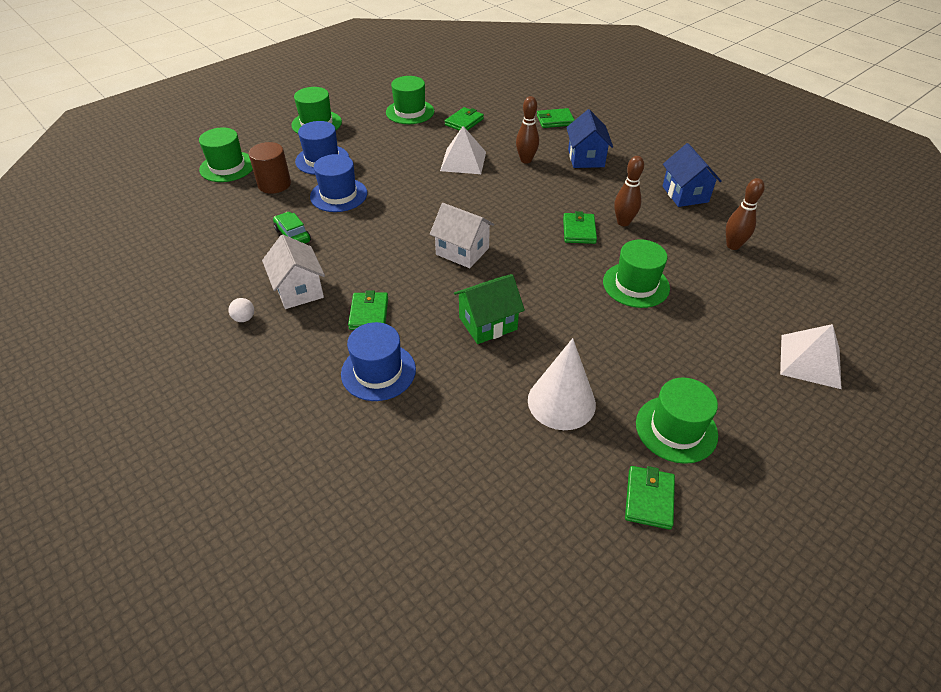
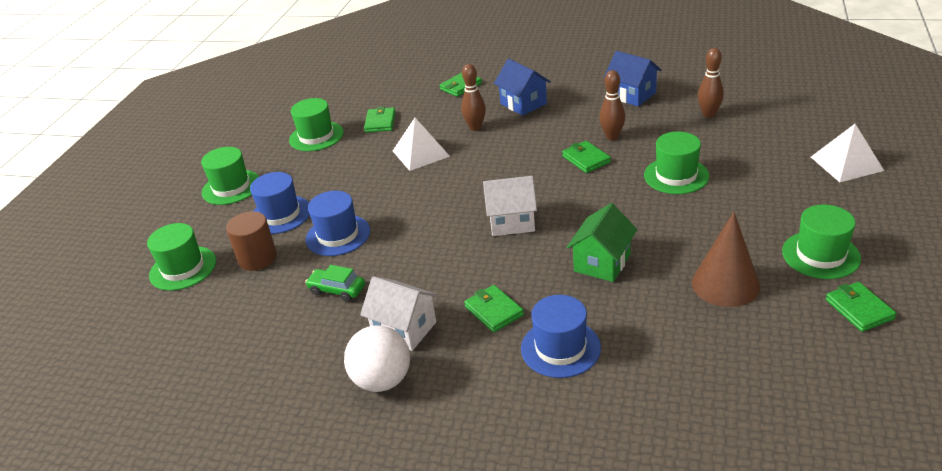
camera: 30 degrees left, 10 degrees down
white ball [228,298,254,322] -> white ball [344,325,410,392], size x2.30
white cone [528,338,596,430] -> brown cone [692,212,760,307]

